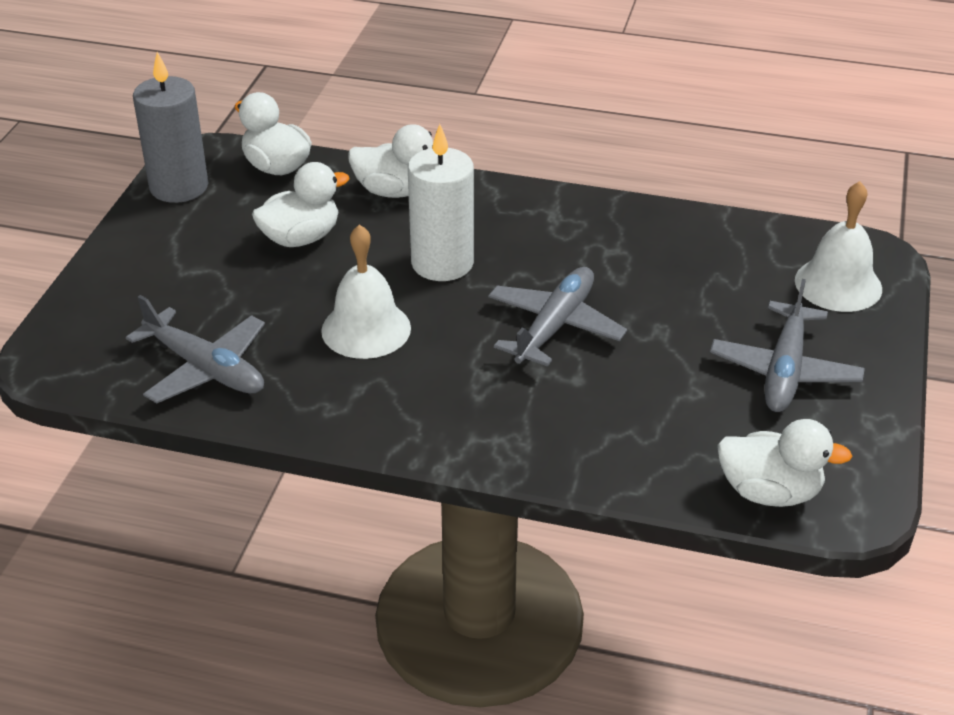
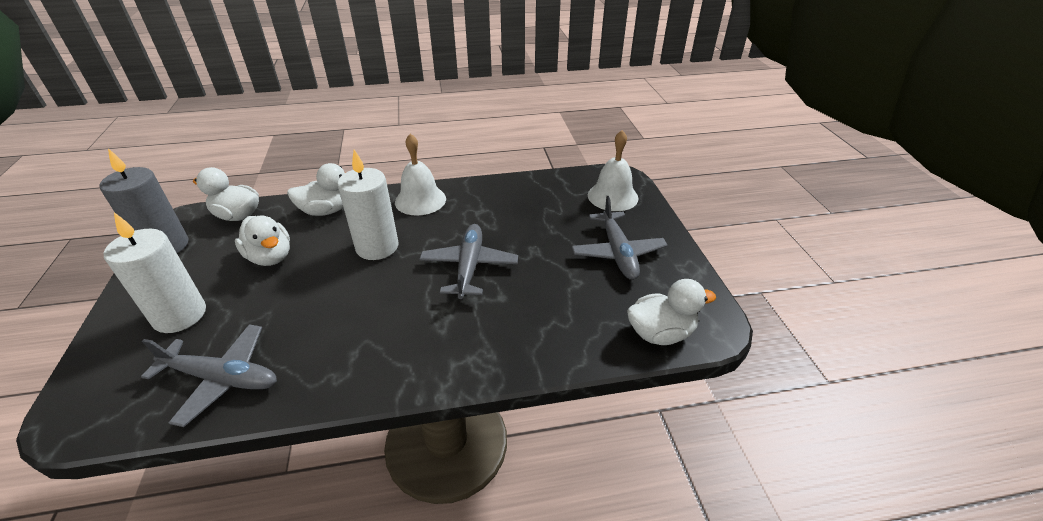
camera: 25 degrees left, 0 degrees up
white duck [252,162,350,247] -> white duck turned 105 degrees clockwise [235,215,290,266]
white bell [321,224,411,359] -> white bell moved to [395,134,446,216]
none -> white candle [104,212,206,333]

